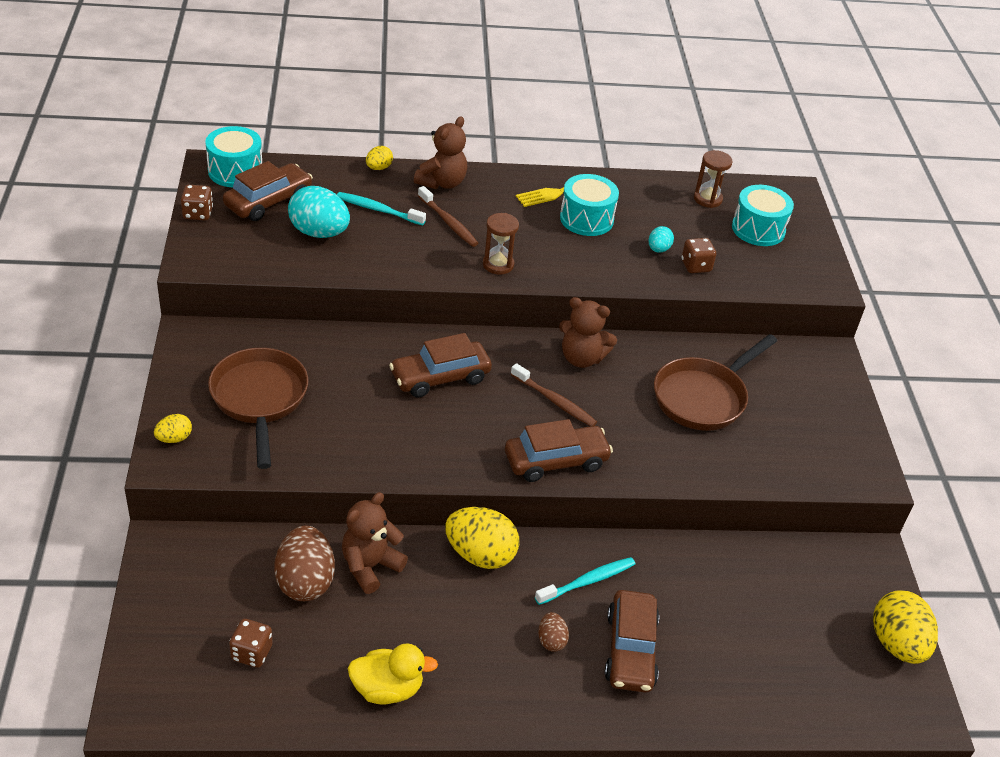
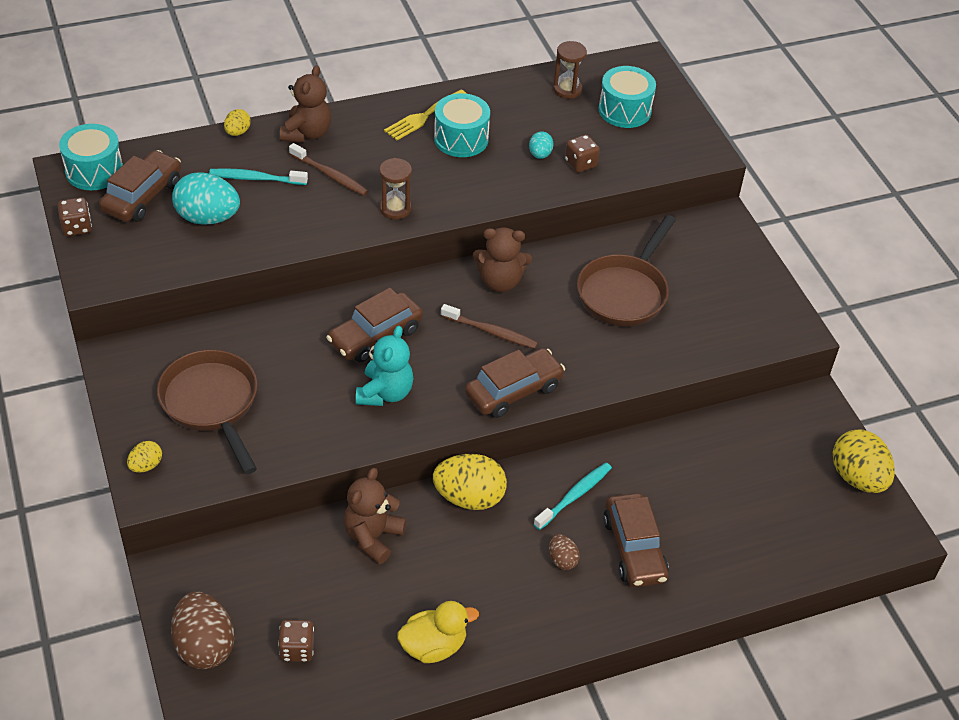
camera: 15 degrees left, 5 degrees up
brown egg [274,526,335,601] -> brown egg moved to [171,592,234,669]
none -> turquoise teddy bear [356,326,414,406]

